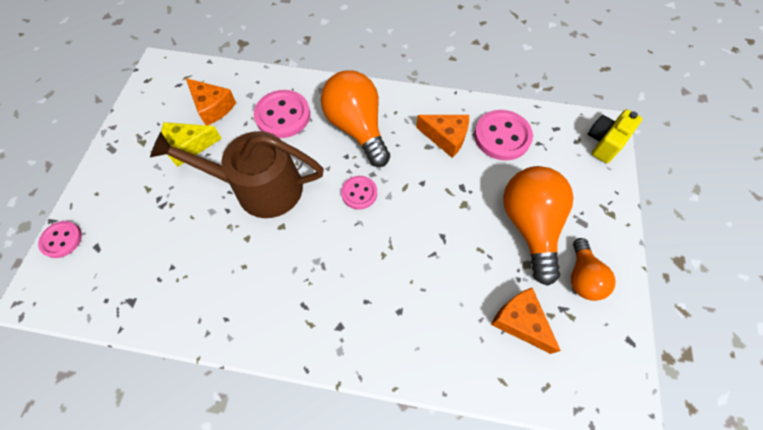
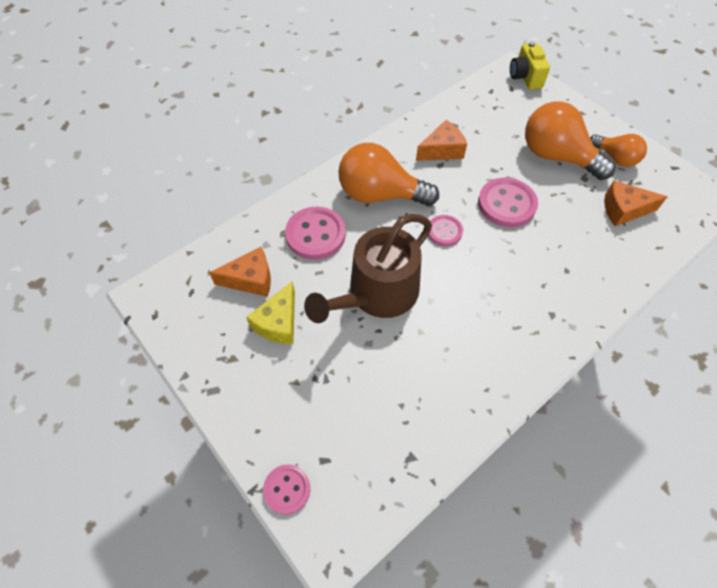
camera: 50 degrees left, 5 degrees down
pink button [474,110,533,160] -> pink button moved to [478,178,538,227]

